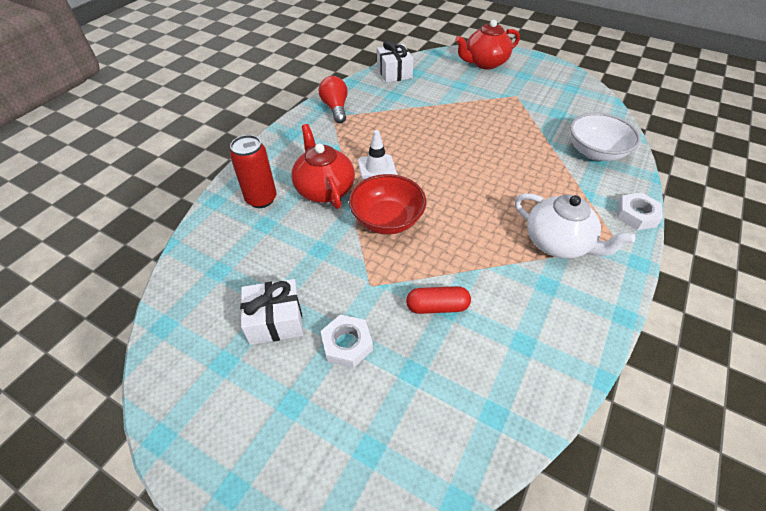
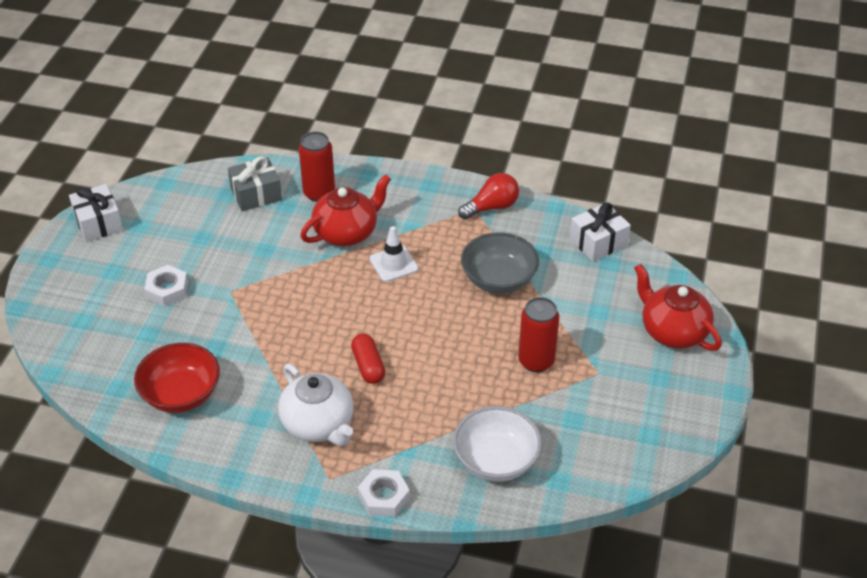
camera: 75 degrees right, 5 degrees down
white gift [240,279,303,345] -> white gift moved to [69,184,123,242]
red bowl [349,174,426,235] -> red bowl moved to [134,343,220,413]
red capsule [406,286,471,314] -> red capsule moved to [351,334,385,384]
white teapot [515,193,635,259] -> white teapot turned 60 degrees counterclockwise [278,364,353,446]
none -> grey gift [228,156,282,211]
none -> grey bowl [461,232,539,294]
none -> red can [518,297,559,373]

